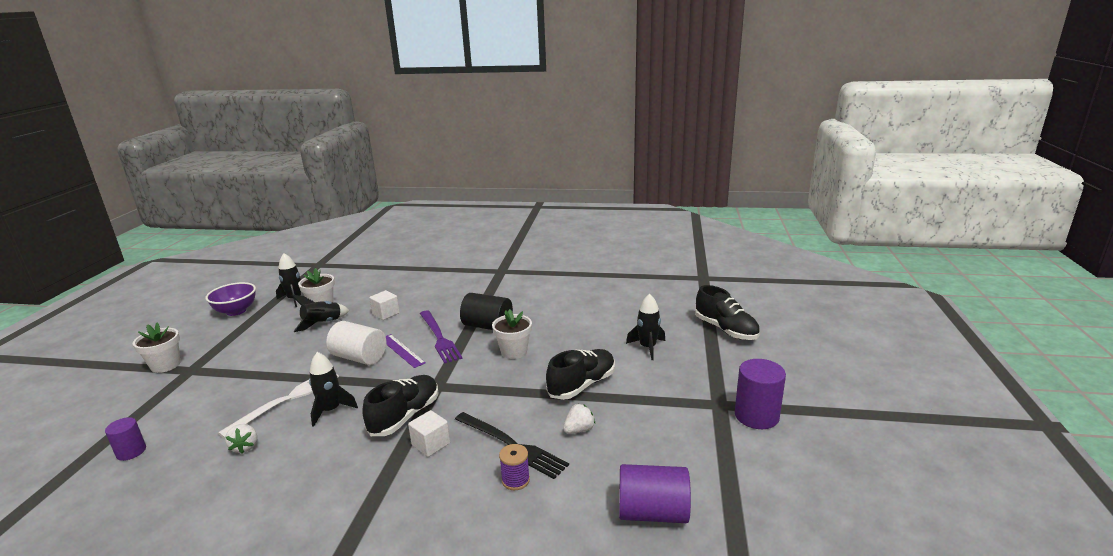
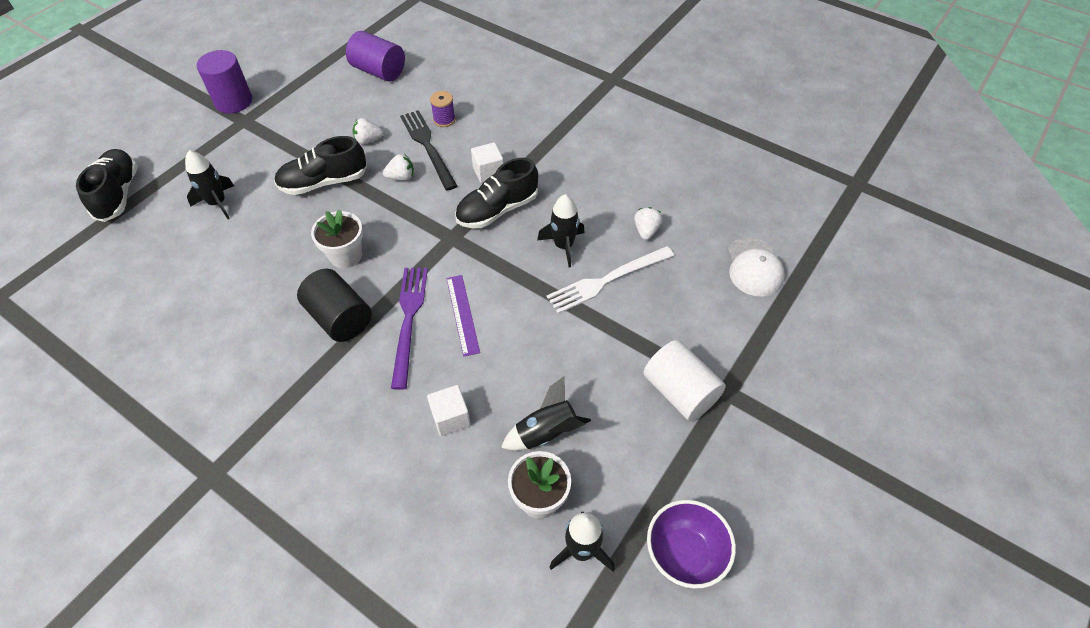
camera: 155 degrees left, 30 degrees up
purple cylinder [105,417,146,461] -> white cap [728,237,785,297]
white flower pot [133,322,180,373] -> none
white cylinder [326,321,386,365] -> white cylinder moved to [643,340,726,421]
none -> white strawberry [383,154,414,181]

